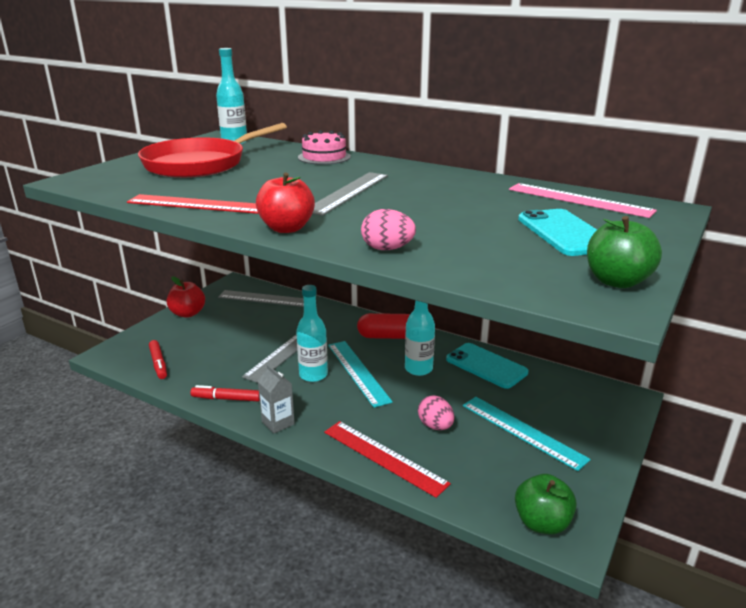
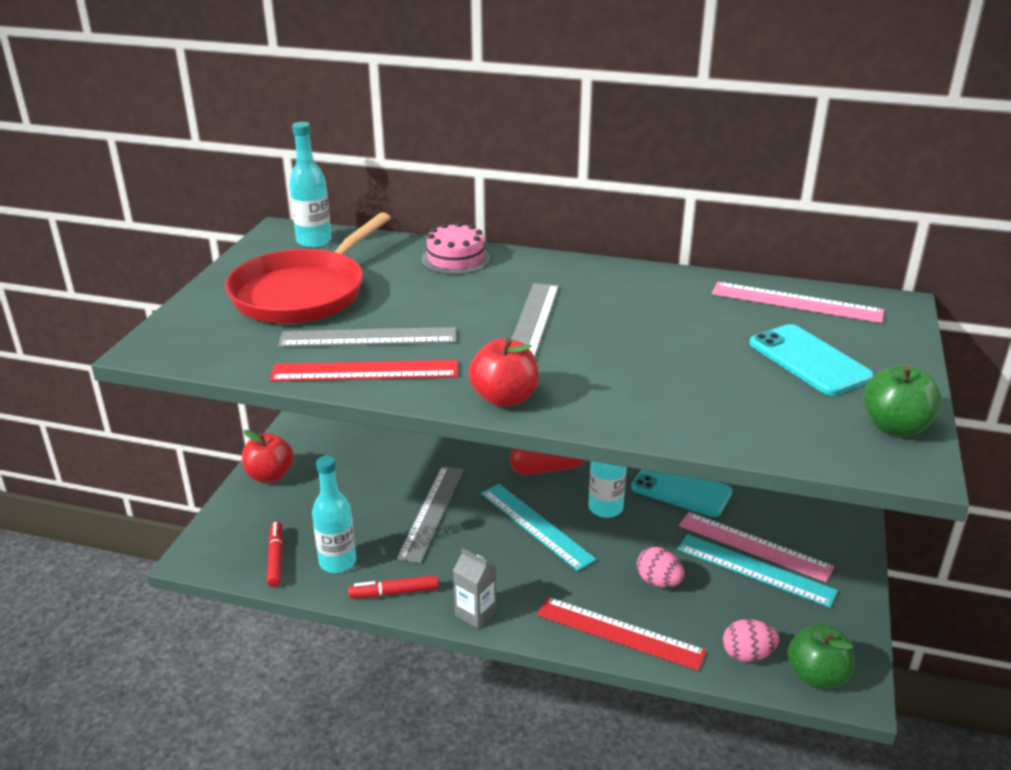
camera: 15 degrees left, 5 degrees up
red marker [149,340,167,379] -> red marker turned 150 degrees counterclockwise [267,522,283,587]
grey ruler [218,290,304,307] -> grey ruler moved to [278,327,456,347]
turquoise bottle [296,285,328,382] -> turquoise bottle moved to [312,456,356,573]
pink egg [361,209,416,250] -> pink egg moved to [723,619,779,662]
none -> pink ruler [679,512,834,582]

